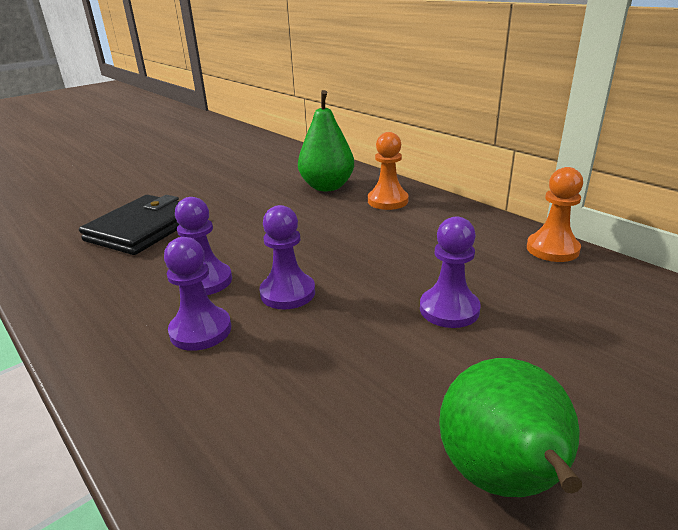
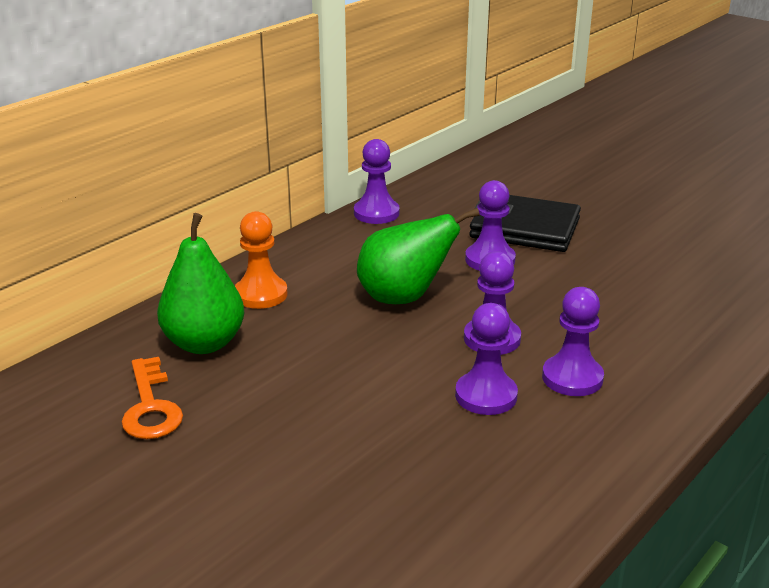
camera: 100 degrees left, 0 degrees up
black wallet [79,195,180,255] -> black wallet moved to [469,195,581,252]
green pear [439,358,582,497] -> green pear moved to [357,208,480,304]
orange pawn [527,167,583,262] -> purple pawn [354,139,400,224]
none -> orange key [122,357,183,439]

